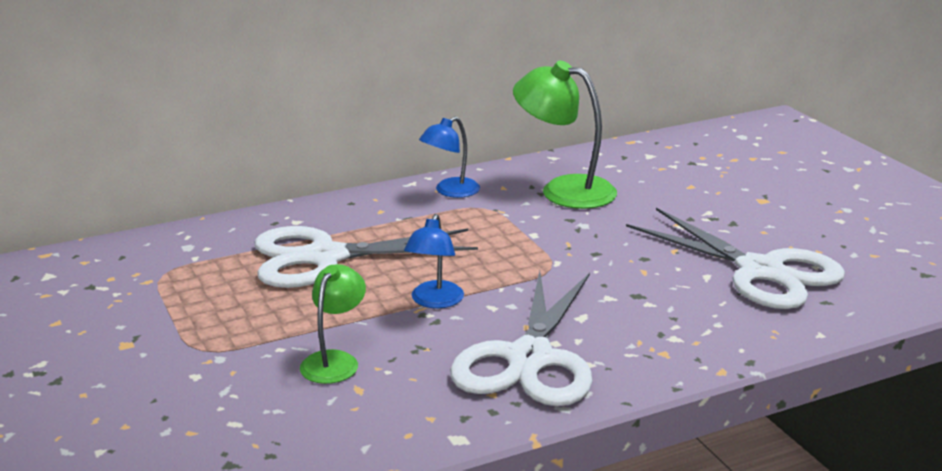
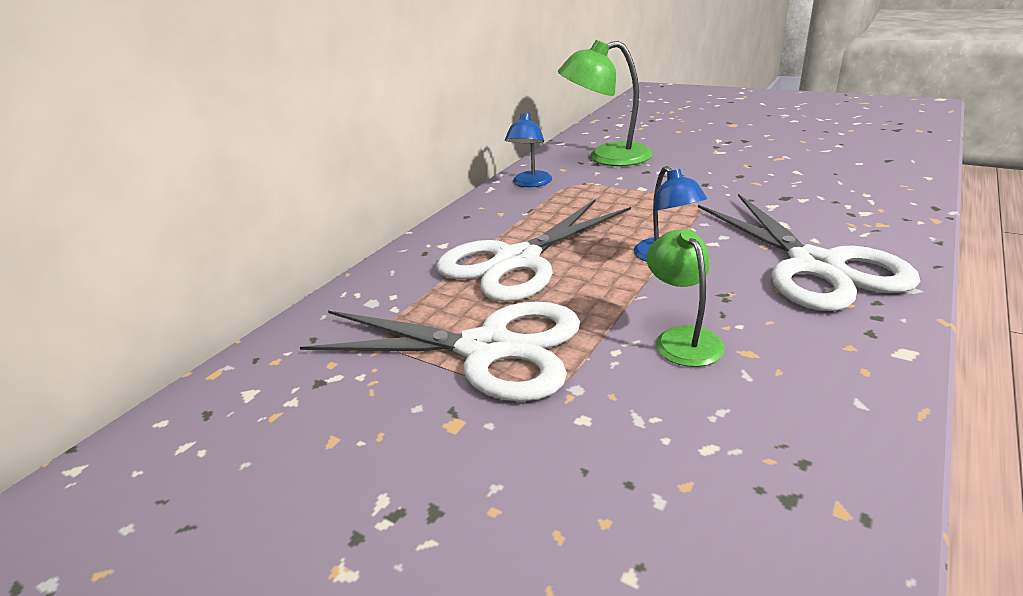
camera: 30 degrees left, 5 degrees up
white scissors [626,208,845,309] -> white scissors moved to [300,301,580,402]

